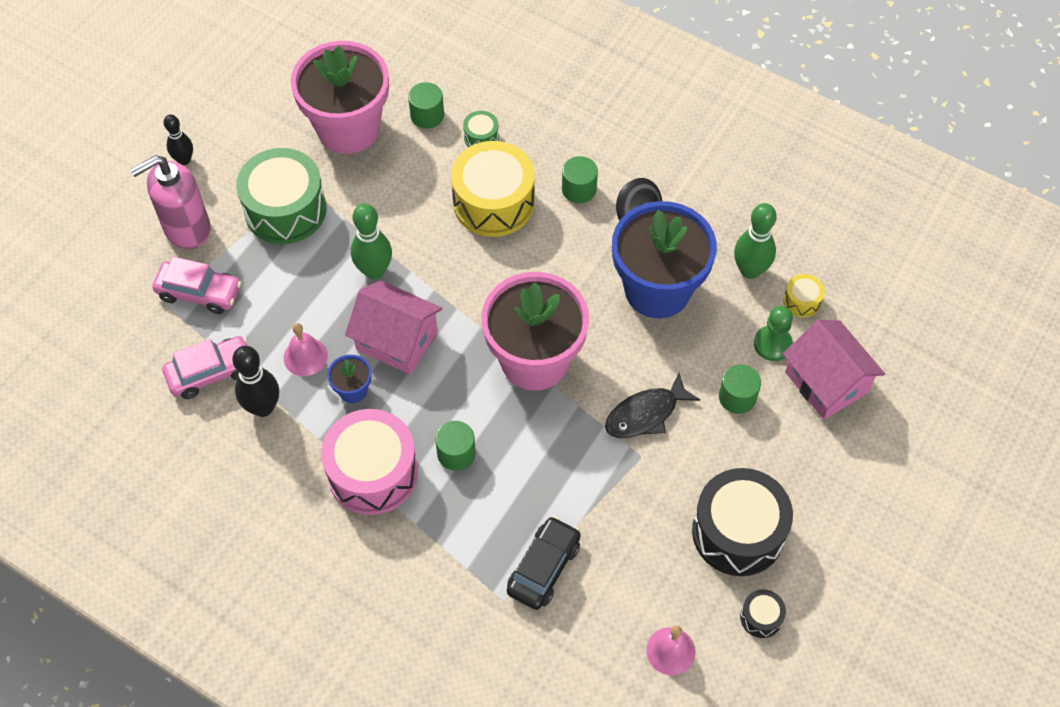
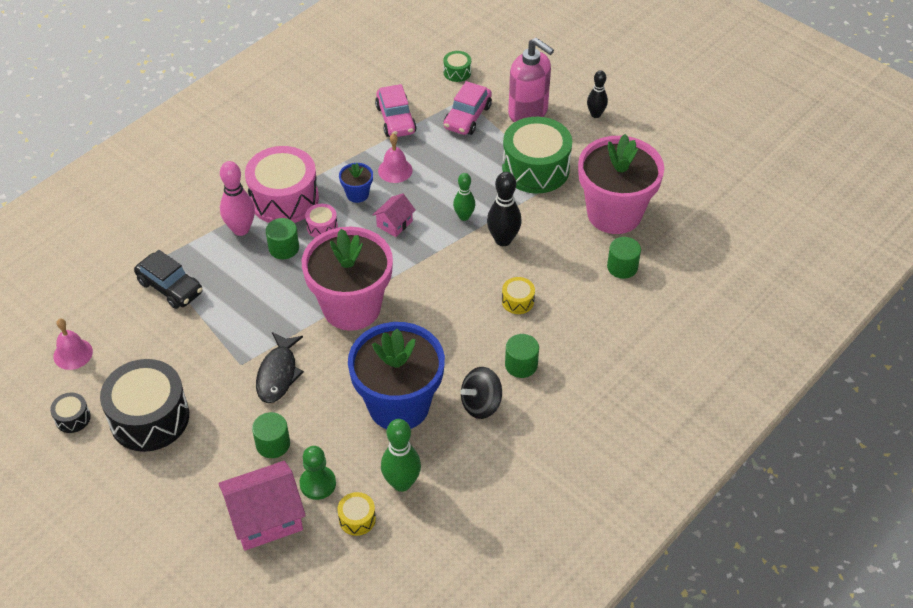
camera: 100 degrees right, 10 degrees down
pink soap dispenser [130,155,211,249] -> pink soap dispenser turned 150 degrees clockwise [508,38,554,122]
black bowling pin [232,346,279,417] -> black bowling pin moved to [487,172,522,246]
pink house [345,281,442,375] -> pink house [373,193,416,237], size x0.54
green bowling pin [351,204,392,279] -> green bowling pin [453,173,475,221], size x0.65
yellow drum [451,141,535,237] -> yellow drum [502,277,535,314], size x0.44
green drum [463,111,499,147] -> green drum moved to [443,51,471,82]
black fish [605,373,700,438] -> black fish turned 150 degrees counterclockwise [256,332,304,403]
none -> pink bowling pin [220,161,255,236]
none -> pink drum [305,204,338,238]

